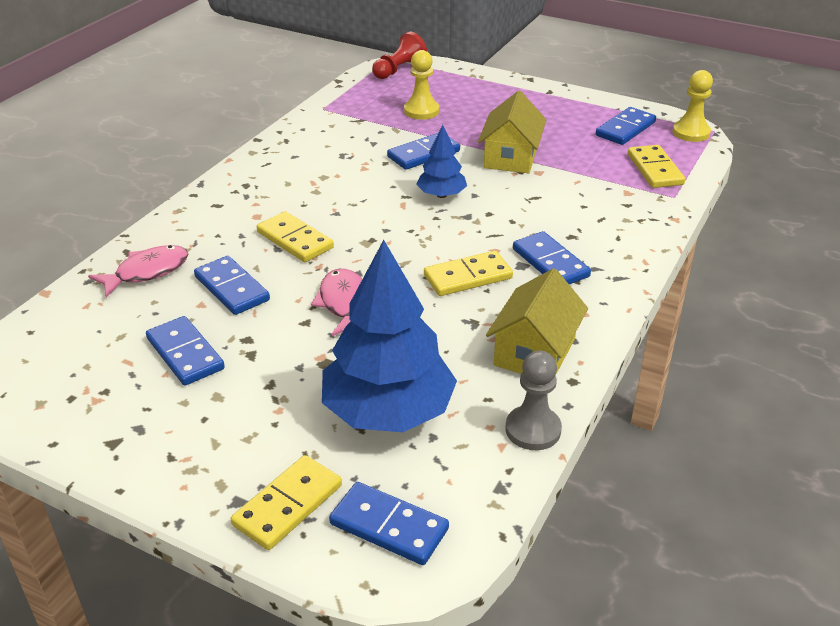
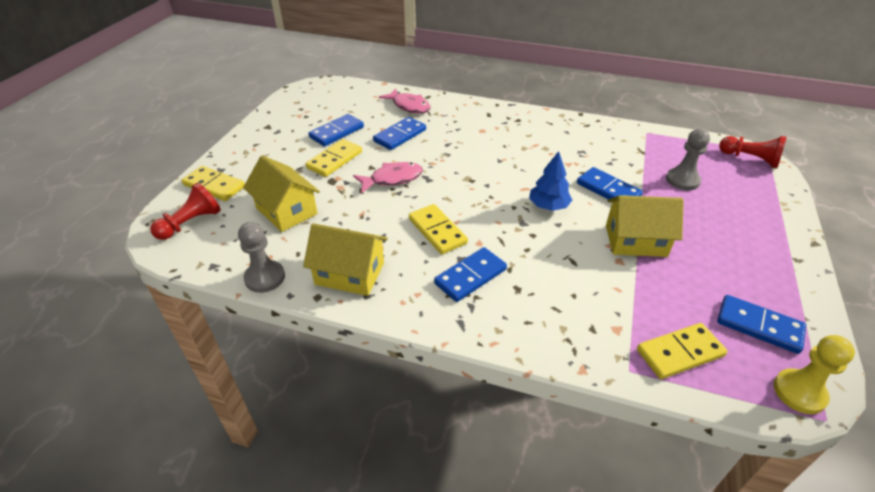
camera: 80 degrees right, 5 degrees up
yellow domino [257,211,334,262] -> yellow domino moved to [306,139,362,177]
blue tree [322,240,457,432] -> yellow house [243,156,320,232]
blue domino [329,482,449,565] -> red pawn [150,183,221,240]
yellow pawn [404,50,439,120] -> grey pawn [666,129,710,190]

